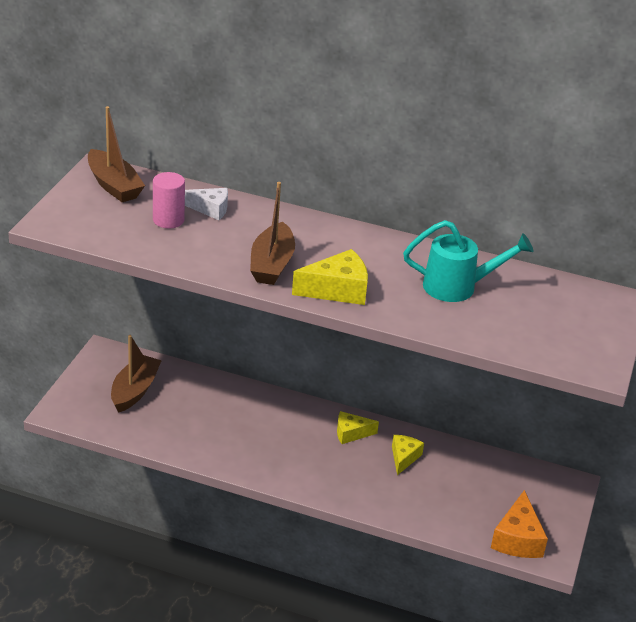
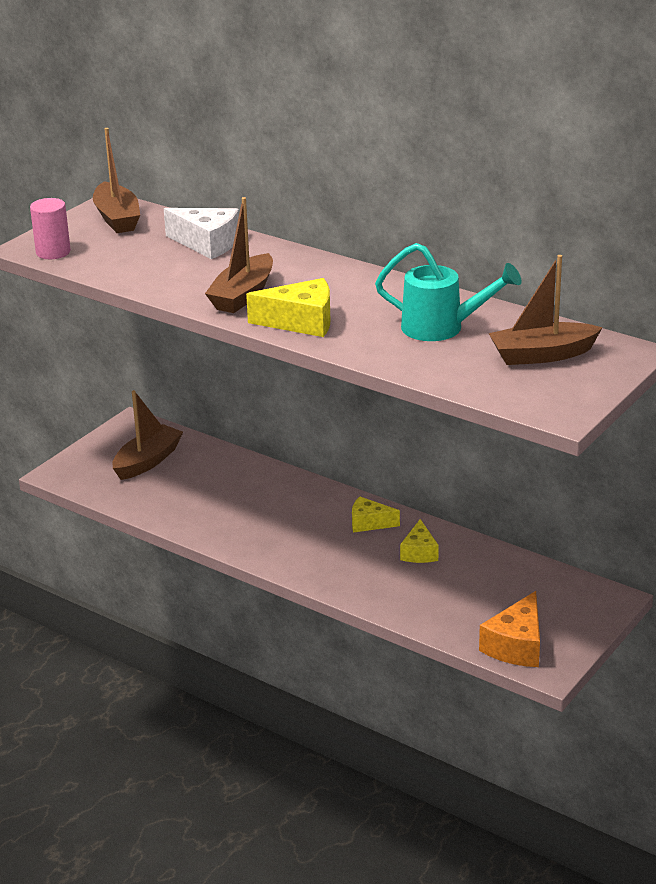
camera: 20 degrees right, 5 degrees down
pink cylinder [153,172,185,229] -> pink cylinder moved to [30,198,71,259]
white cheese [185,188,228,220] -> white cheese [164,208,239,259], size x1.54
yellow cheese [392,435,424,475] -> yellow cheese turned 150 degrees clockwise [400,519,439,563]
none -> brown boat [488,255,603,365]

